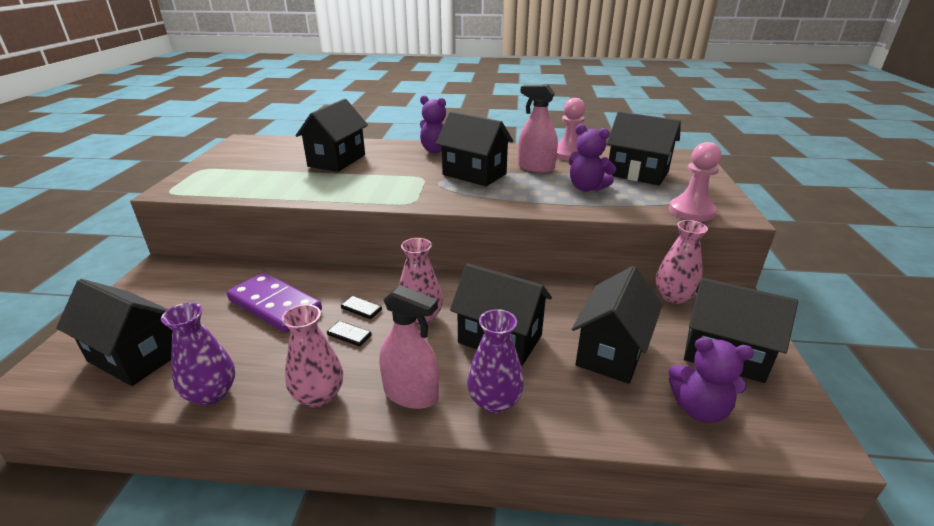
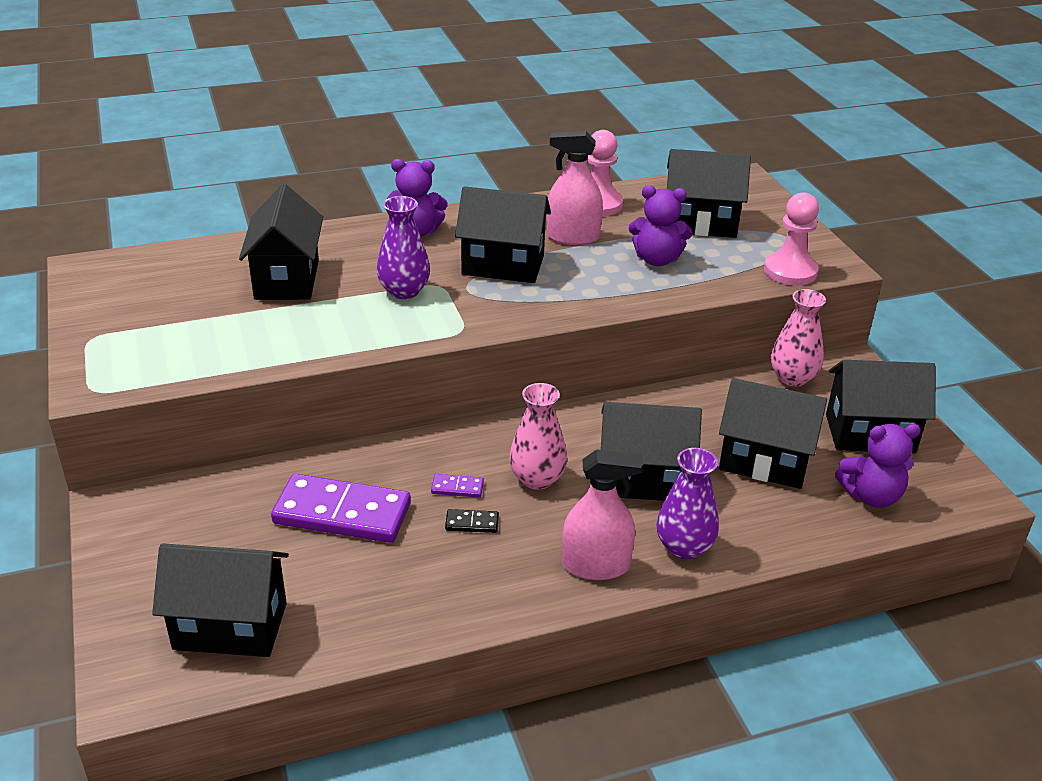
camera: 25 degrees left, 5 degrees up
purple vase [161,303,235,405] -> purple vase moved to [377,196,430,299]
pink vase [282,304,343,407] -> none
black domino [341,296,382,319] -> purple domino [431,474,484,498]
black house [572,266,663,384] -> black house turned 75 degrees counterclockwise [719,378,827,489]

